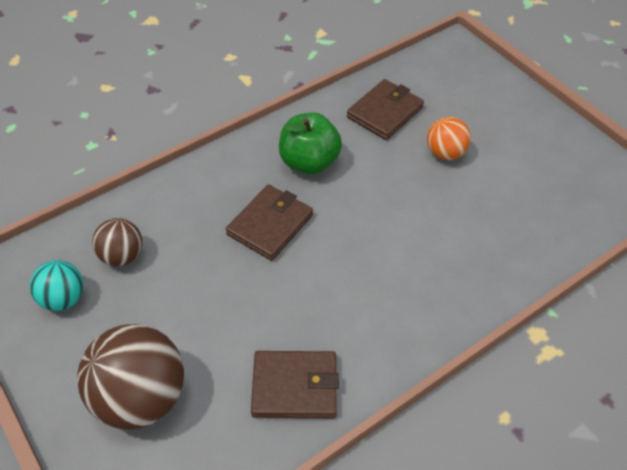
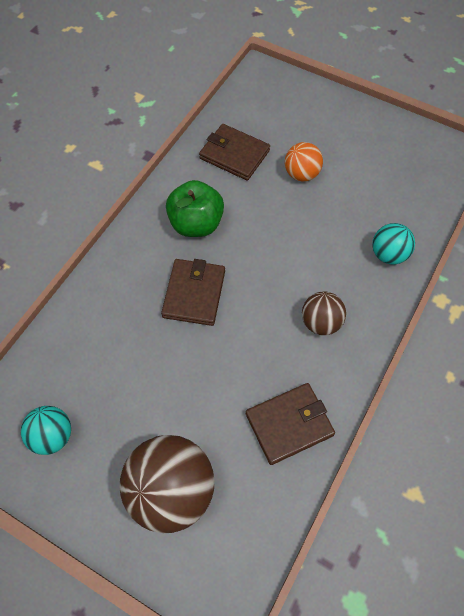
camera: 25 degrees left, 10 degrees up
brown ball [92,218,142,267] -> brown ball moved to [302,291,346,335]
brown wallet [347,79,424,140] -> brown wallet turned 75 degrees counterclockwise [199,124,270,181]
none -> turquoise ball [372,223,415,265]

